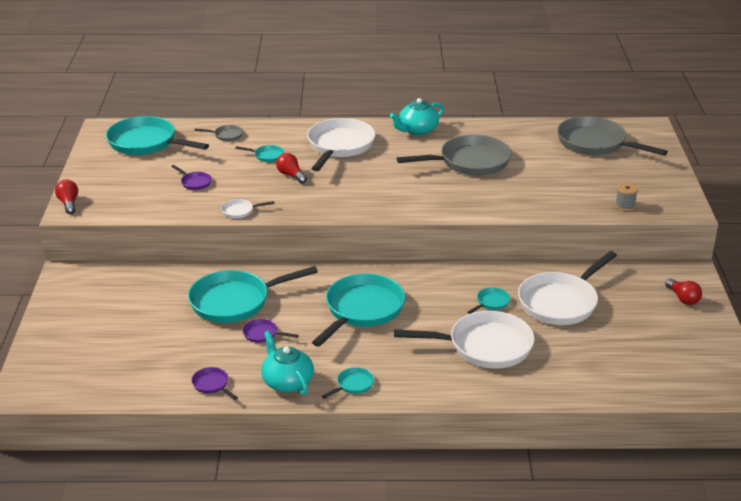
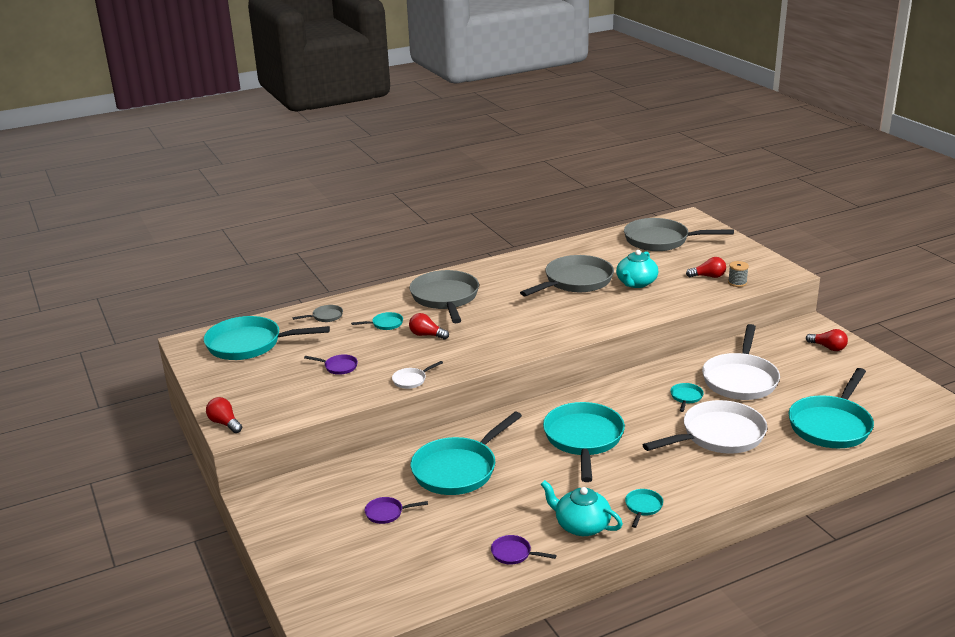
camera: 25 degrees left, 5 degrees down
purple pan [243,319,299,343] -> purple pan moved to [365,497,428,524]
white pan [307,118,376,171] -> grey pan [410,270,479,323]
turquoise teapot [390,98,444,135] -> turquoise teapot moved to [616,250,658,288]
none -> red light bulb [686,257,726,278]
none -> turquoise pan [788,368,874,448]

